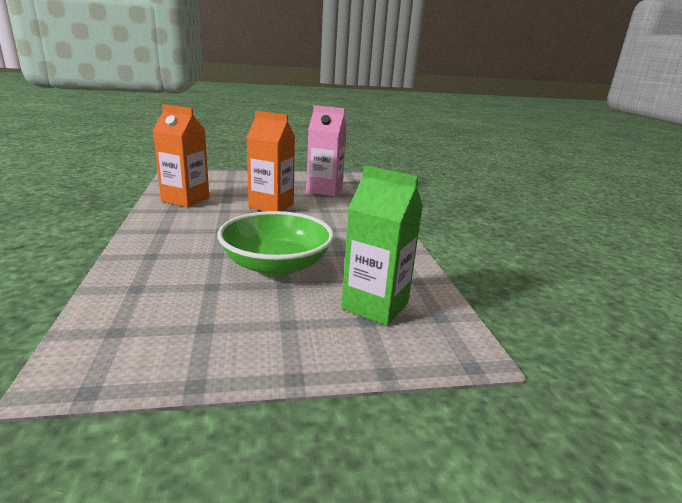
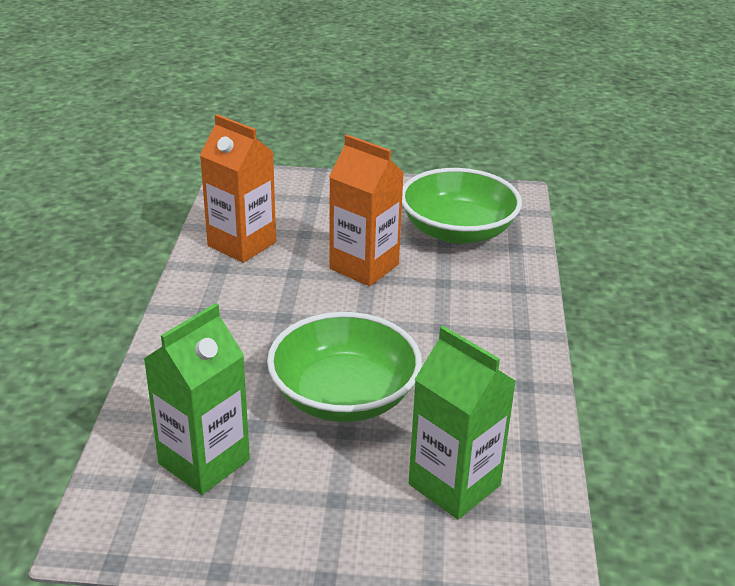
camera: 15 degrees right, 10 degrees up
pink carton [306,105,347,196] -> green bowl [402,168,522,244]
none -> green carton [144,303,250,495]

